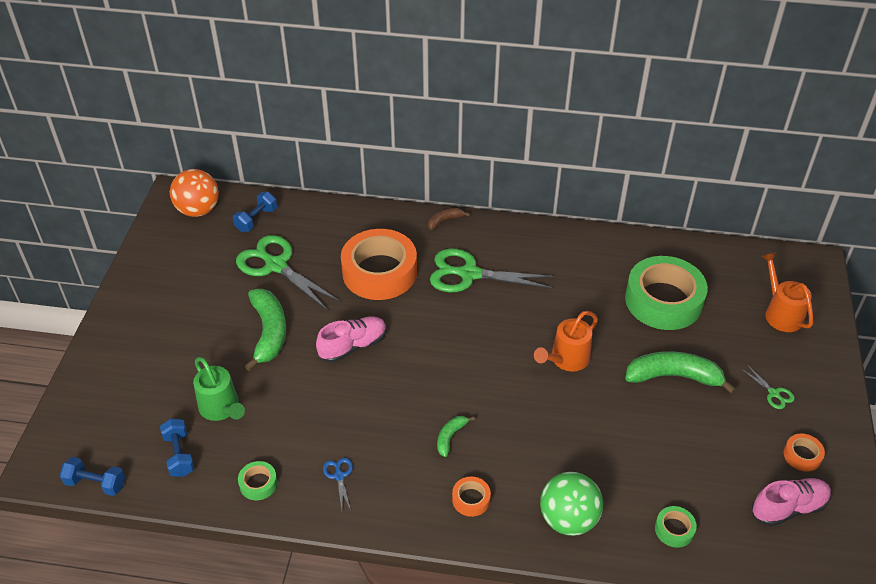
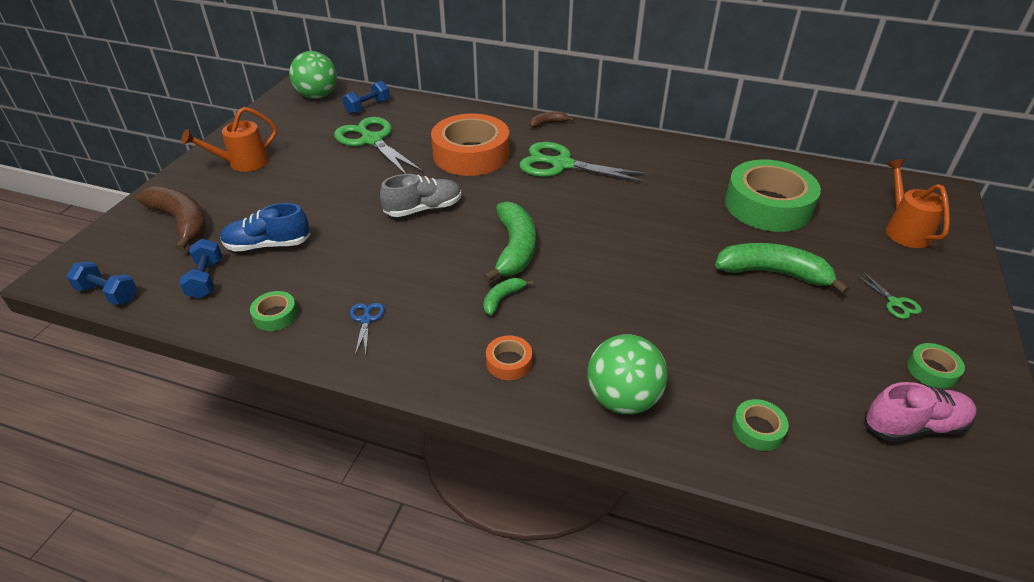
camera: 10 degrees right, 5 degrees down
orange ball [170,169,219,217] -> green ball [289,51,337,99]
green watering can [193,357,245,421] -> blue shoe [220,203,310,252]
green banana [244,289,286,371] -> green banana moved to [484,201,536,282]
pink shoe [316,316,386,363] -> grey shoe [380,174,461,217]
orange watering can [534,311,598,371] -> orange watering can moved to [181,107,277,172]
orange tape [784,433,825,472] -> green tape [907,343,965,389]
none -> brown banana [136,186,206,251]

